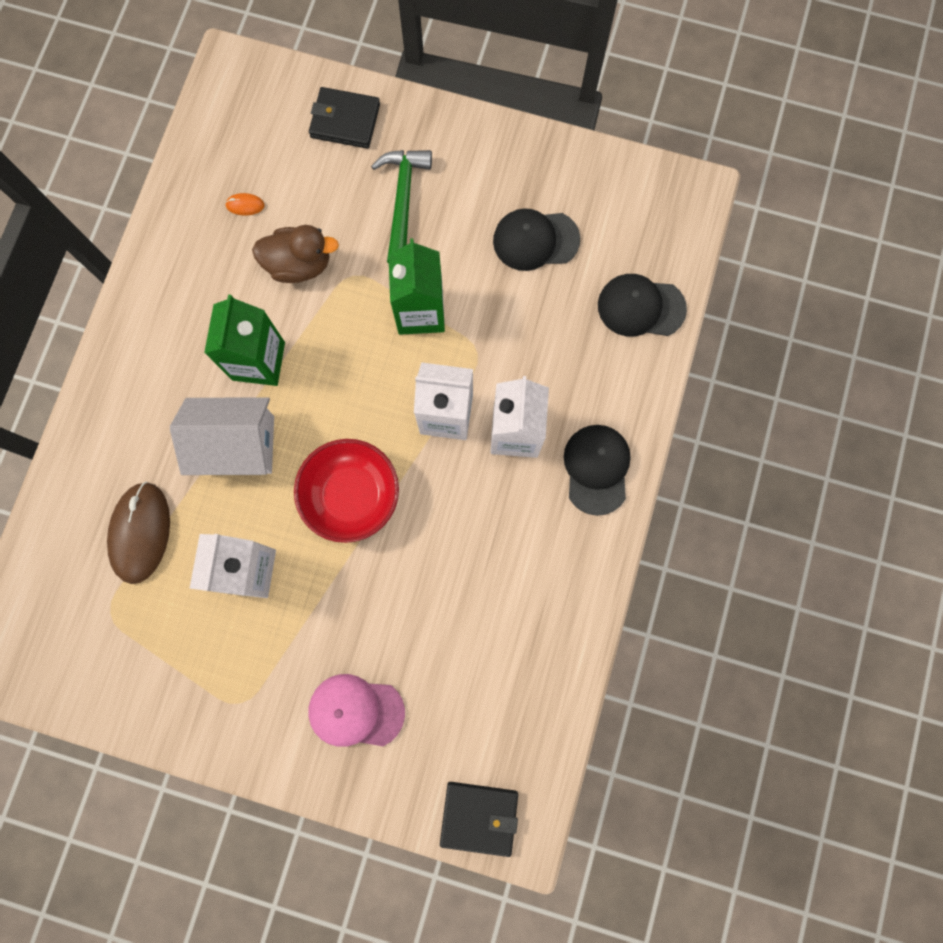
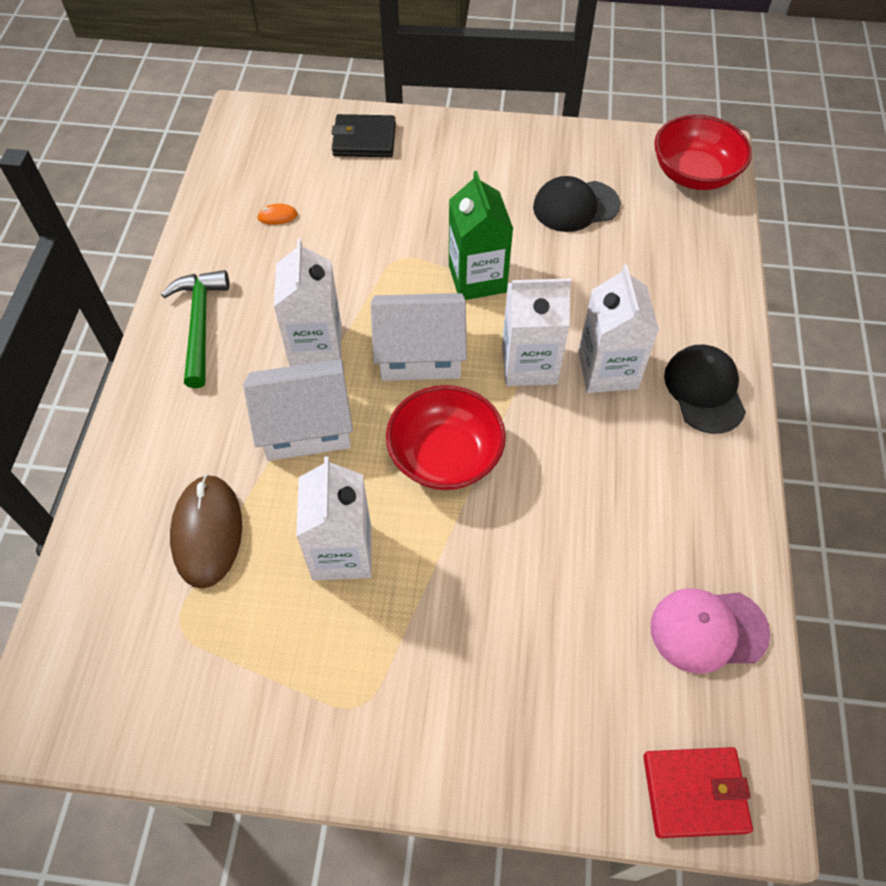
camera: 10 degrees left, 20 degrees down
green carton [204,294,285,386] -> white carton [274,239,341,366]
brown duck [252,225,339,283] -> none
pink cap [308,674,405,747] -> pink cap moved to [651,588,770,674]
green hammer [371,150,432,263] -> green hammer moved to [161,270,229,388]
black wallet [440,782,518,857] -> red wallet [643,747,753,838]
black cap [598,274,687,337] -> none
none -> white house [371,293,467,381]
none -> red bowl [654,115,752,190]

